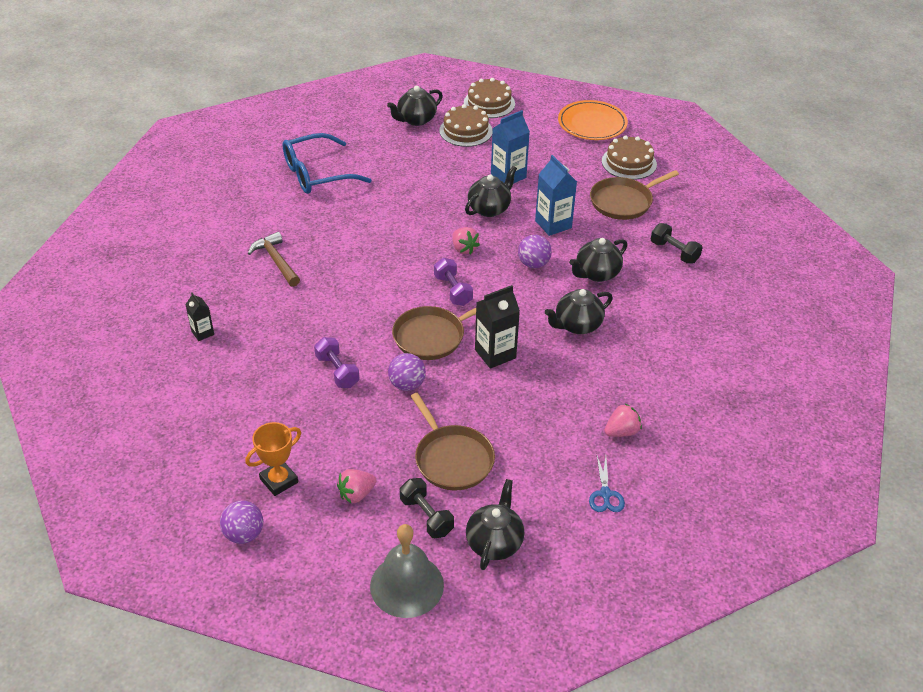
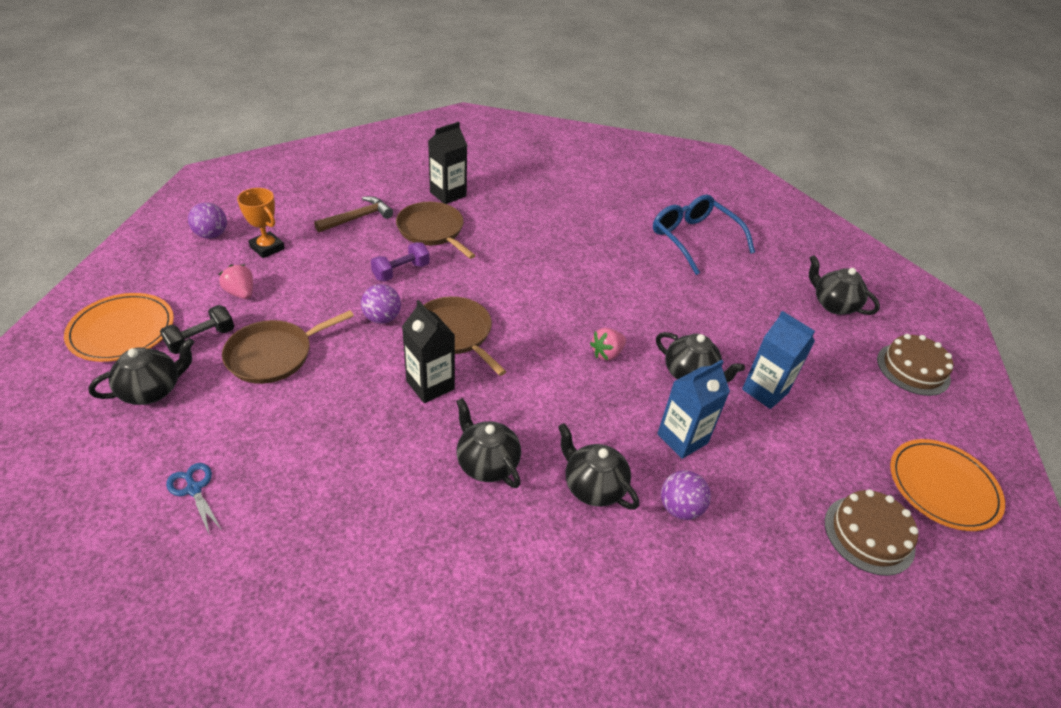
camera: 80 degrees right, 0 degrees up
black carton [185,292,214,341] -> black carton [428,122,467,204], size x1.74
brown hammer [248,232,300,287] -> brown hammer moved to [314,196,393,232]
grey bell [370,524,444,618] -> orange plate [64,293,174,362]
purple dumbbell [434,258,473,306] -> none
brown cake [439,104,493,147] -> none
black teapot [466,479,524,570] -> black teapot turned 45 degrees counterclockwise [88,338,194,405]
purple ball [518,235,552,268] -> purple ball moved to [661,470,711,520]
blue scissors [589,456,625,512] -> blue scissors turned 60 degrees clockwise [166,463,222,536]
brown pan [590,170,679,220] -> brown pan moved to [396,202,476,259]
pink strawberry [605,404,642,437] -> none
black dumbbell [651,223,703,264] -> none

